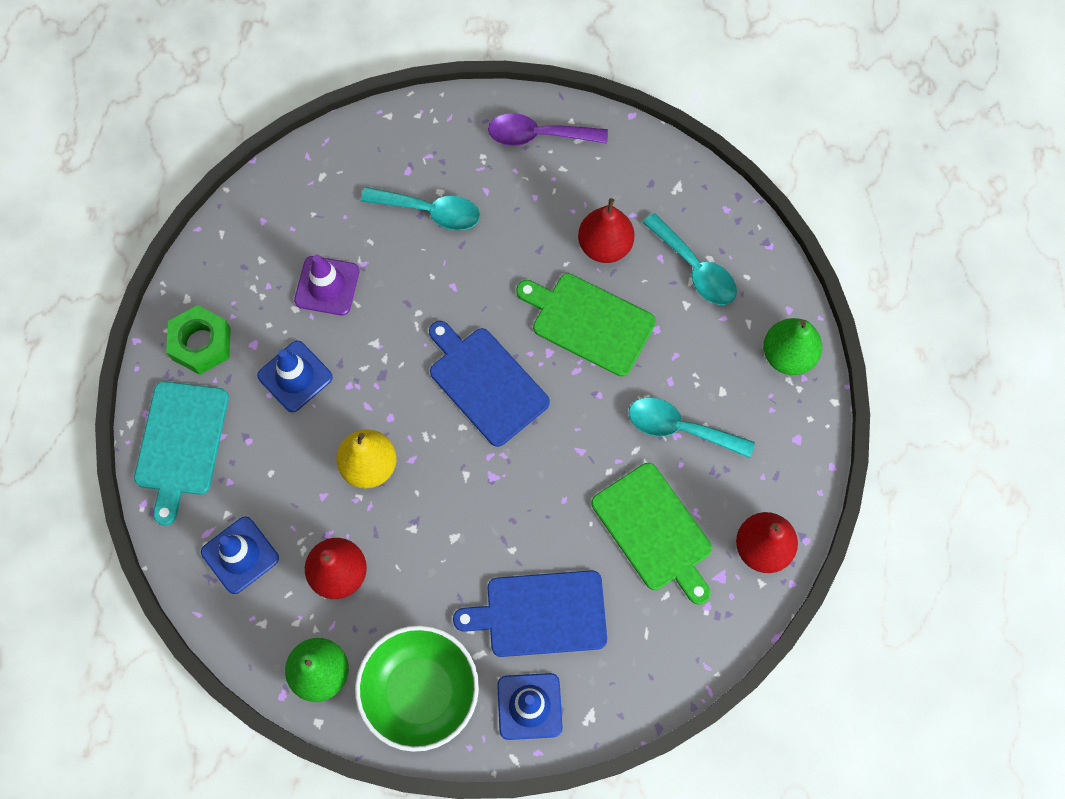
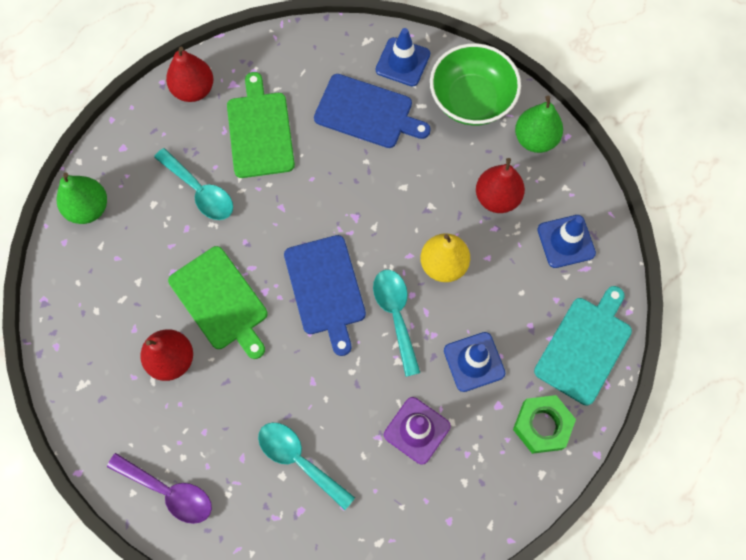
camera: 155 degrees left, 0 degrees up
turquoise spoon [643,213,737,305] -> turquoise spoon moved to [373,270,420,377]

